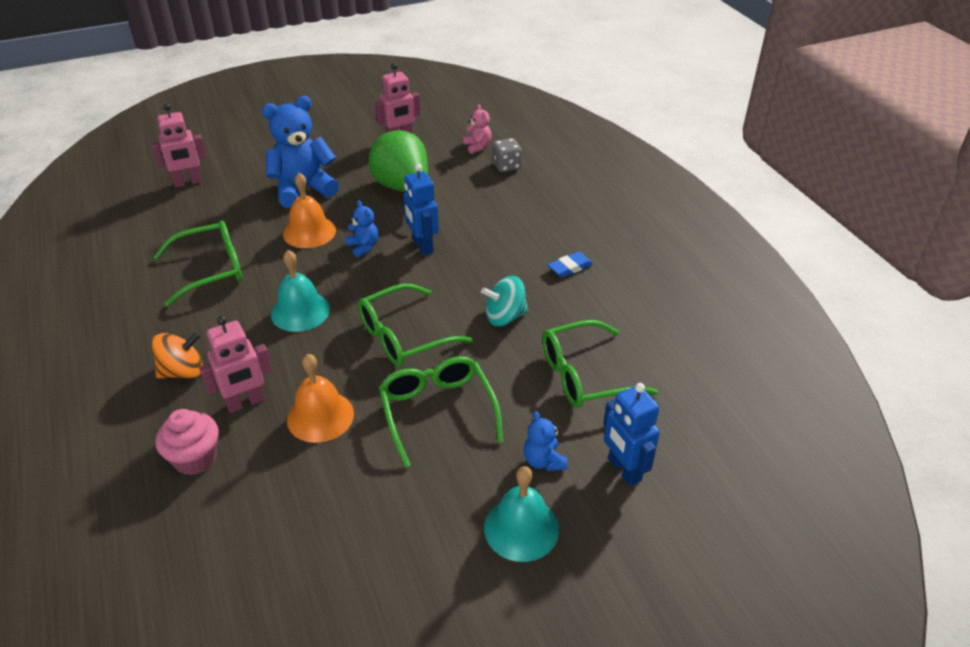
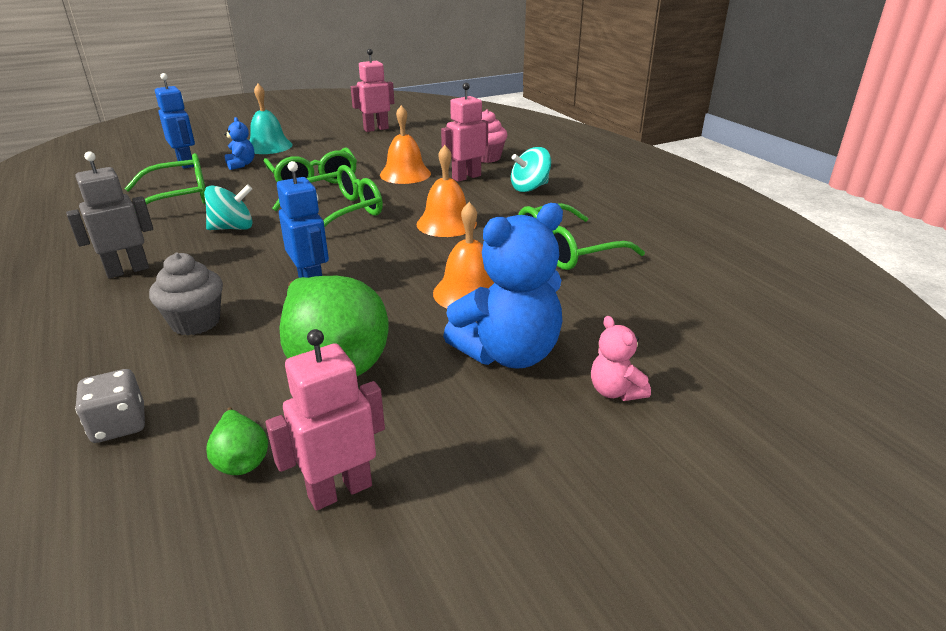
camera: 175 degrees right, 10 degrees down
pink robot [151,104,207,187] -> pink robot moved to [351,49,394,132]
orange spinning top [152,332,203,378] -> turquoise spinning top [511,147,551,192]
turquoise bell [271,250,330,332] -> orange bell [417,145,477,237]
blue teddy bear [345,200,378,258] -> none
pink teddy bear [463,104,492,154] -> pink teddy bear moved to [591,316,651,401]
blue eraser [548,252,593,277] -> grey robot [66,151,153,279]
none -> grey cupcake [149,252,223,336]
none -> green pear [206,407,268,475]

